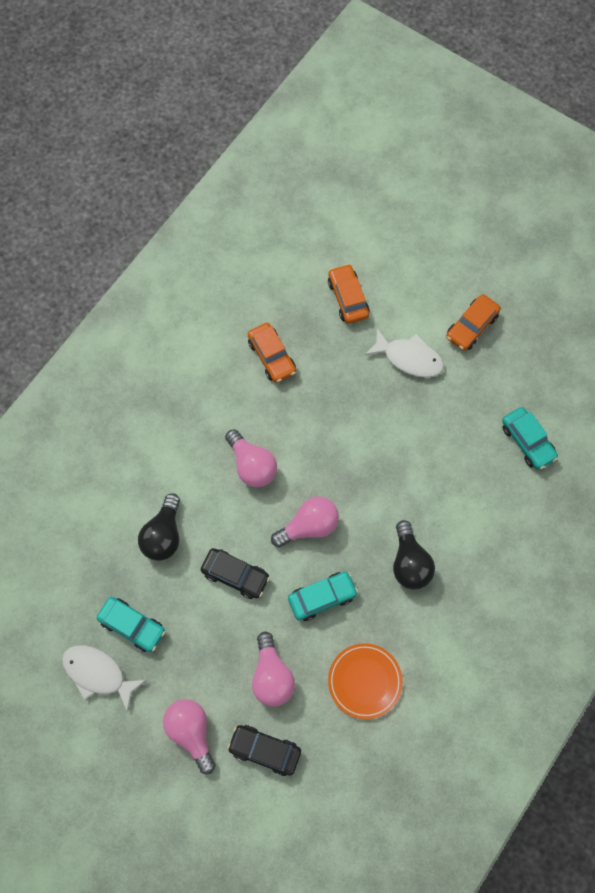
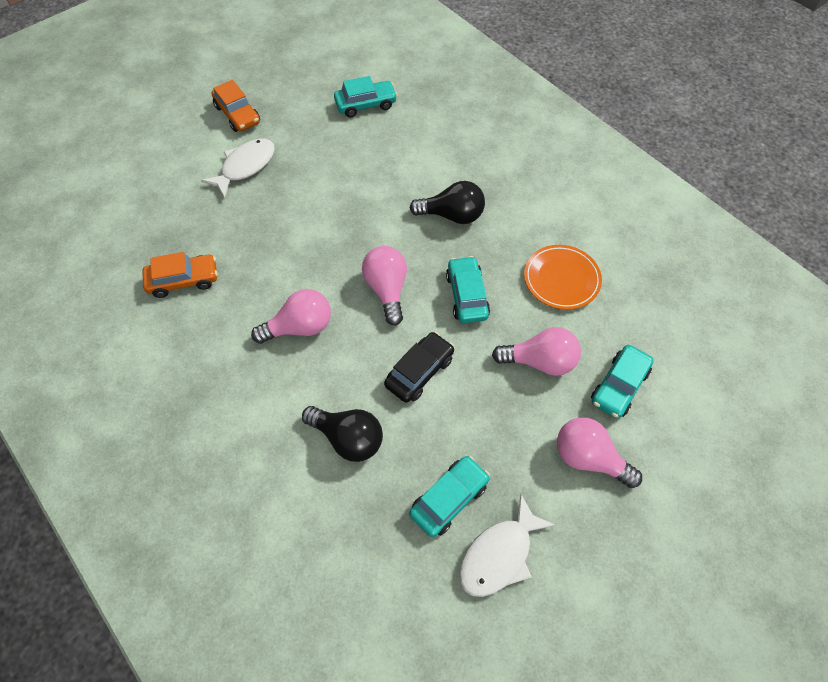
camera: 75 degrees left, 10 degrees down
pink light bulb [163,699,216,774] -> pink light bulb turned 45 degrees clockwise [557,418,642,488]
black car [227,725,301,776] -> turquoise car [591,345,653,419]
orange car [328,264,370,324] -> none

